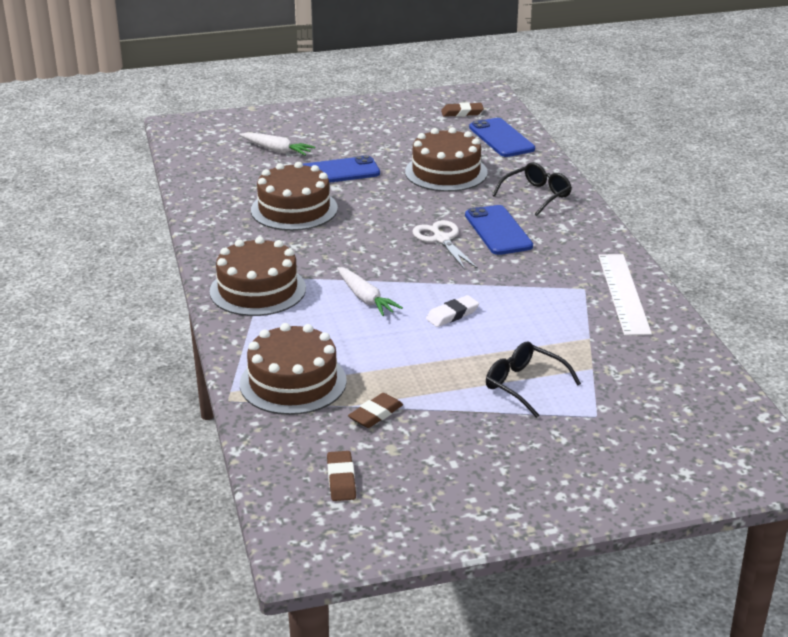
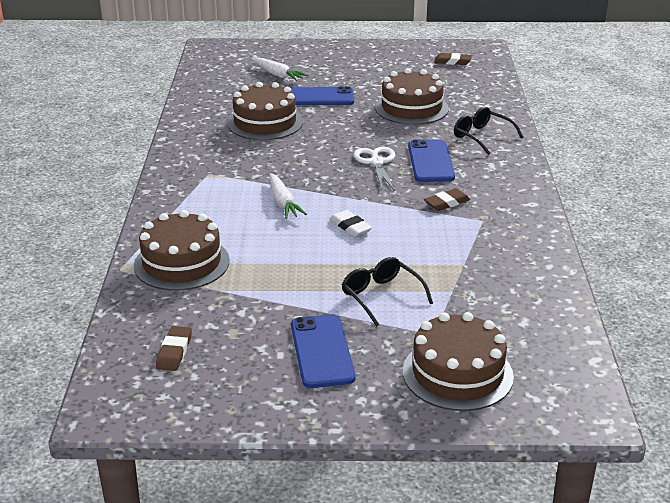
camera: 15 degrees right, 0 degrees up
brown cake [210,237,306,316] -> brown cake moved to [403,312,514,411]
brown eraser [348,393,403,428] -> brown eraser moved to [424,188,470,211]
white eraser [426,295,479,327] -> white eraser turned 75 degrees clockwise [330,210,372,237]
blue phone [469,118,535,157] -> blue phone moved to [291,314,356,388]
black glasses [492,162,572,216] -> black glasses turned 105 degrees counterclockwise [454,107,523,155]
white ruler [598,254,652,336] -> none

